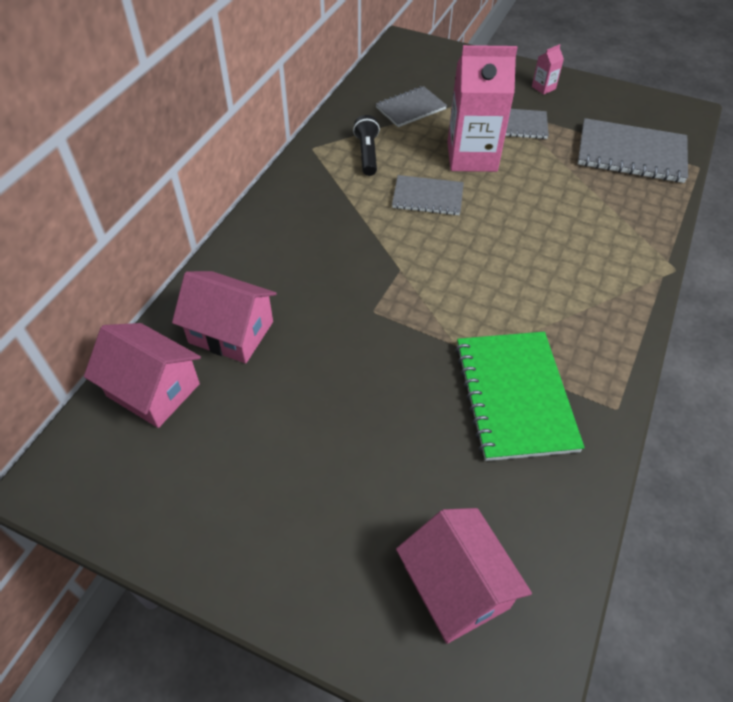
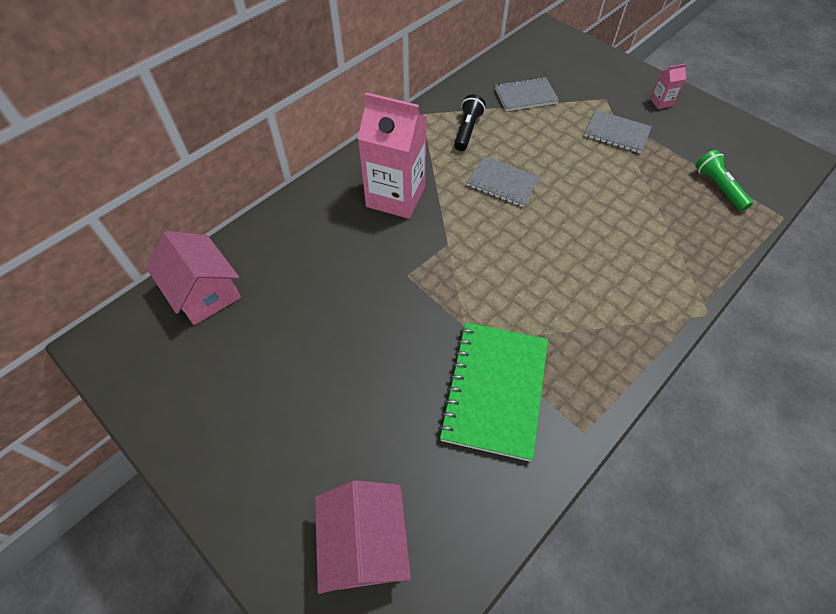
camera: 20 degrees right, 5 degrees up
pink house [172,271,277,363] -> none
pink carton [447,45,518,172] -> pink carton moved to [358,92,427,219]
grey notebook [578,118,688,183] -> green flashlight [695,150,753,211]

